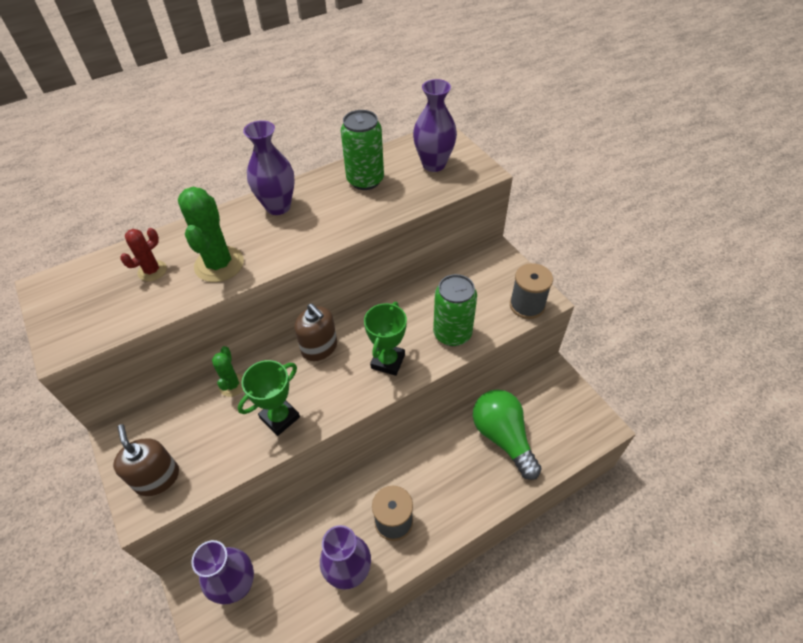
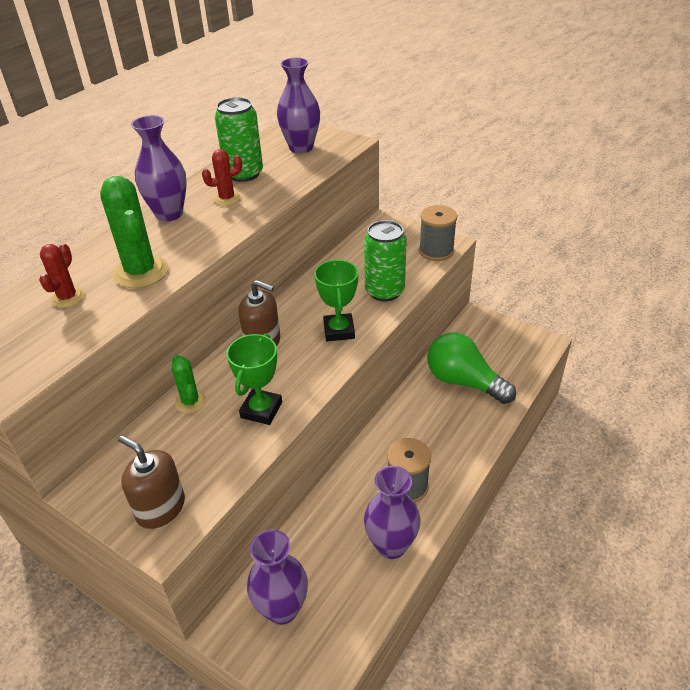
camera: 25 degrees left, 10 degrees down
none -> red cactus [202,149,242,206]

